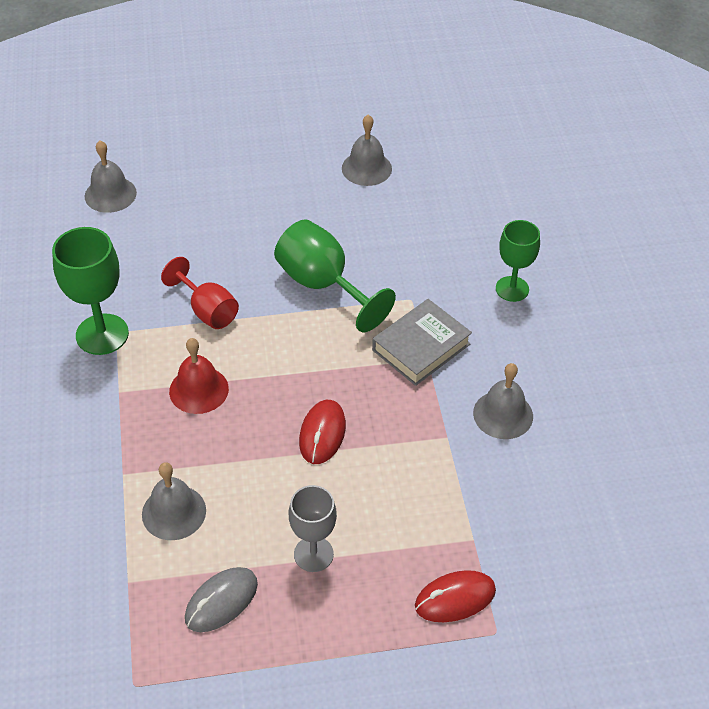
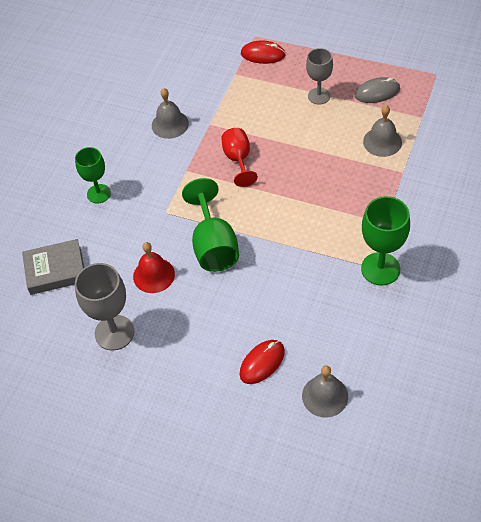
camera: 145 degrees left, 5 degrees up
red goblet [161,257,239,329] -> red goblet moved to [221,128,258,187]
red bell [169,338,229,414] -> red bell moved to [133,242,175,293]
red mouse [299,400,346,464] -> red mouse moved to [239,340,285,384]
grey bell [342,115,392,186] -> grey goblet [75,263,135,351]
grey book [372,299,472,386] -> grey book moved to [22,239,84,295]

